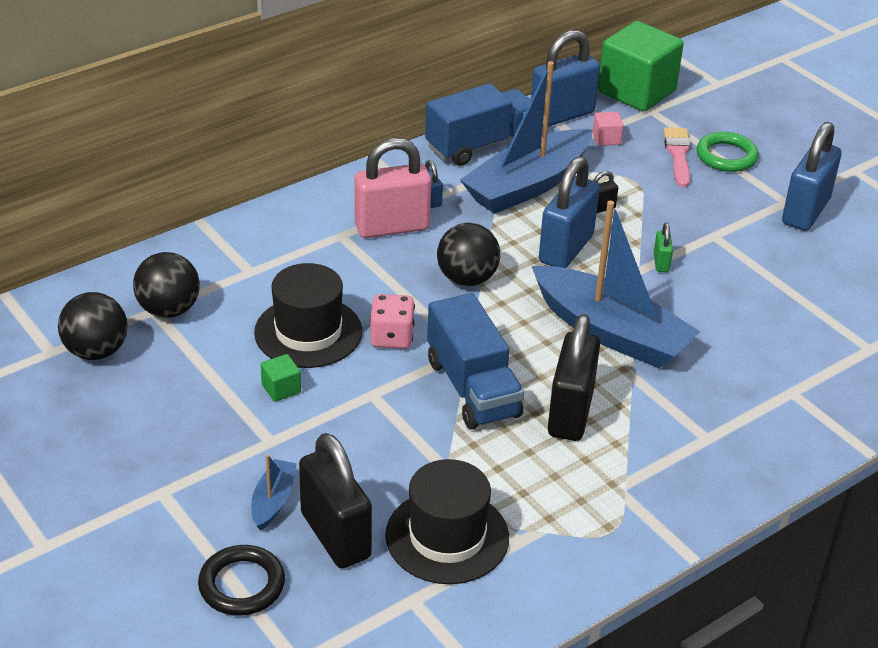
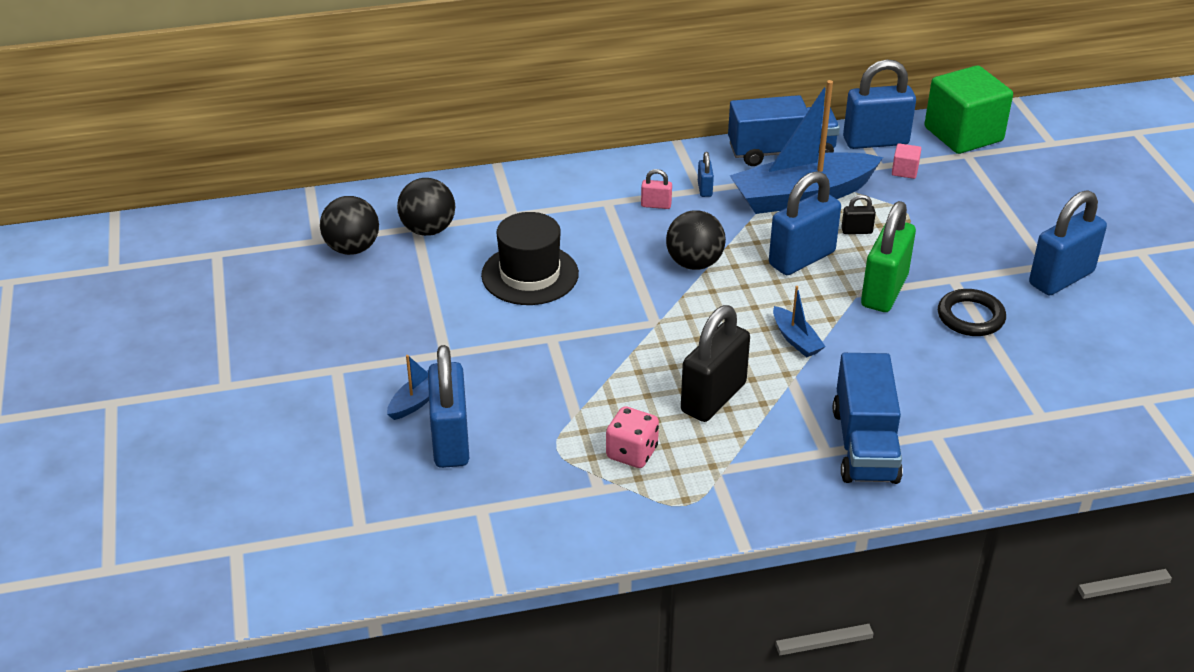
camera: 25 degrees right, 0 degrees up
black ring [198,545,285,616] -> black ring moved to [938,289,1006,336]
green cube [261,354,301,402] -> none
black padlock [299,433,372,568] -> blue padlock [428,345,469,468]
pink padlock [355,138,432,238] -> pink padlock [641,169,672,209], size x0.44
pink dice [370,294,415,349] -> pink dice moved to [606,406,659,468]
black hat [385,459,509,584] -> none
blue truck [427,293,524,429] -> blue truck moved to [833,353,903,484]
blue boat [532,201,701,368] -> blue boat [773,286,826,357], size x0.43
green padlock [654,223,673,272] -> green padlock [861,201,916,312], size x2.26
pink brush [664,127,691,187] -> none
green ring [696,132,759,172] -> none

